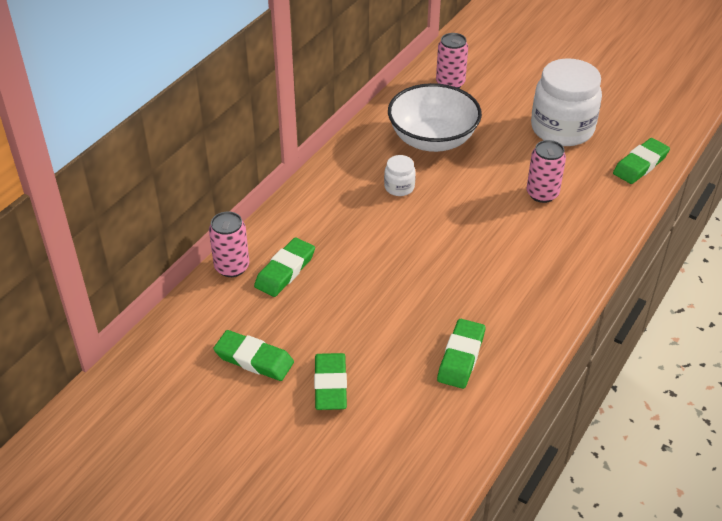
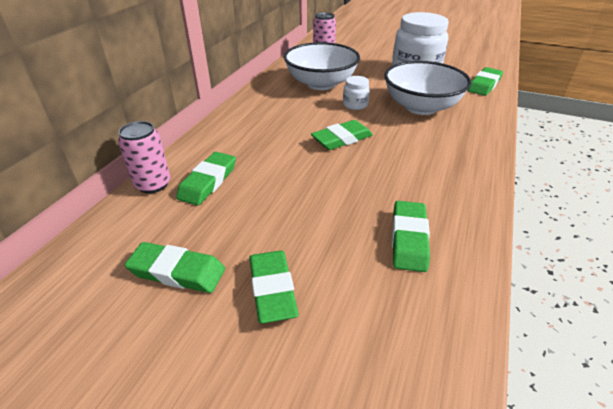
camera: 10 degrees left, 5 degrees down
white jar [384,155,416,196] -> white jar moved to [343,76,370,110]
pink can [527,140,566,203] -> white bowl [384,61,471,115]
none -> green eraser [311,120,373,150]

